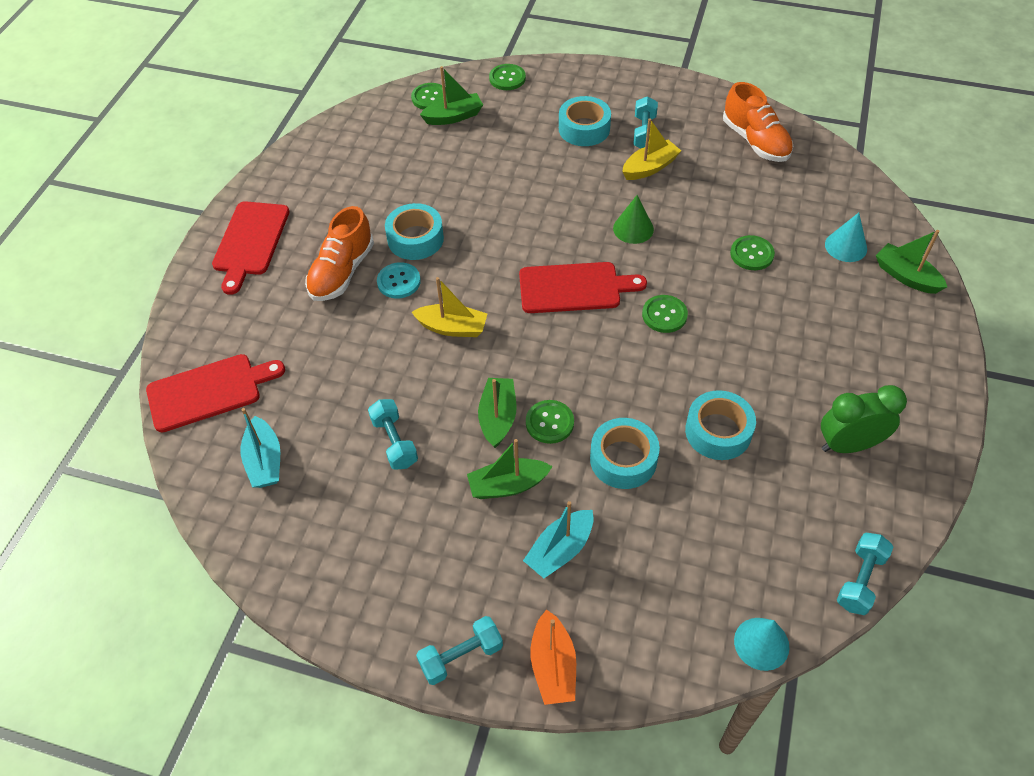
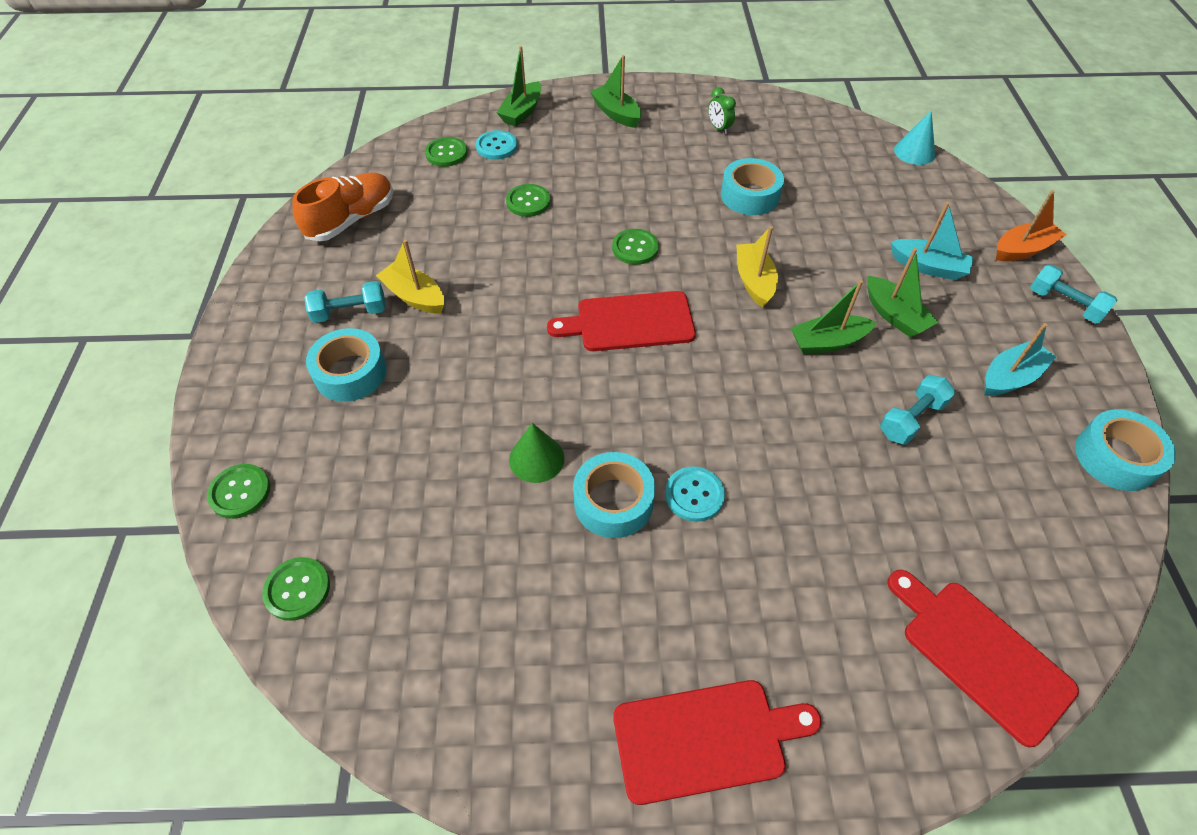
camera: 110 degrees left, 0 degrees up
turquoise boat [240,408,280,488] -> turquoise boat moved to [984,323,1056,396]
orange shoe [305,206,374,301] -> none
yellow boat [412,277,487,337] -> yellow boat moved to [736,226,778,307]
green boat [420,66,483,125] -> green boat moved to [590,55,642,128]
red cutting board [519,262,647,313] -> red cutting board turned 75 degrees counterclockwise [547,291,696,351]
green button [526,400,574,444] -> green button moved to [425,137,468,167]
turquoise tape [590,418,660,489] -> turquoise tape moved to [1075,409,1176,491]
green cone [613,195,654,244] -> green cone moved to [509,423,565,483]
green clock [821,385,907,453] -> green clock [708,87,736,134], size x0.54
turquoise cone [825,213,867,262] -> turquoise button [476,130,517,160]
turquoise dumbbell [837,533,893,615] -> none

